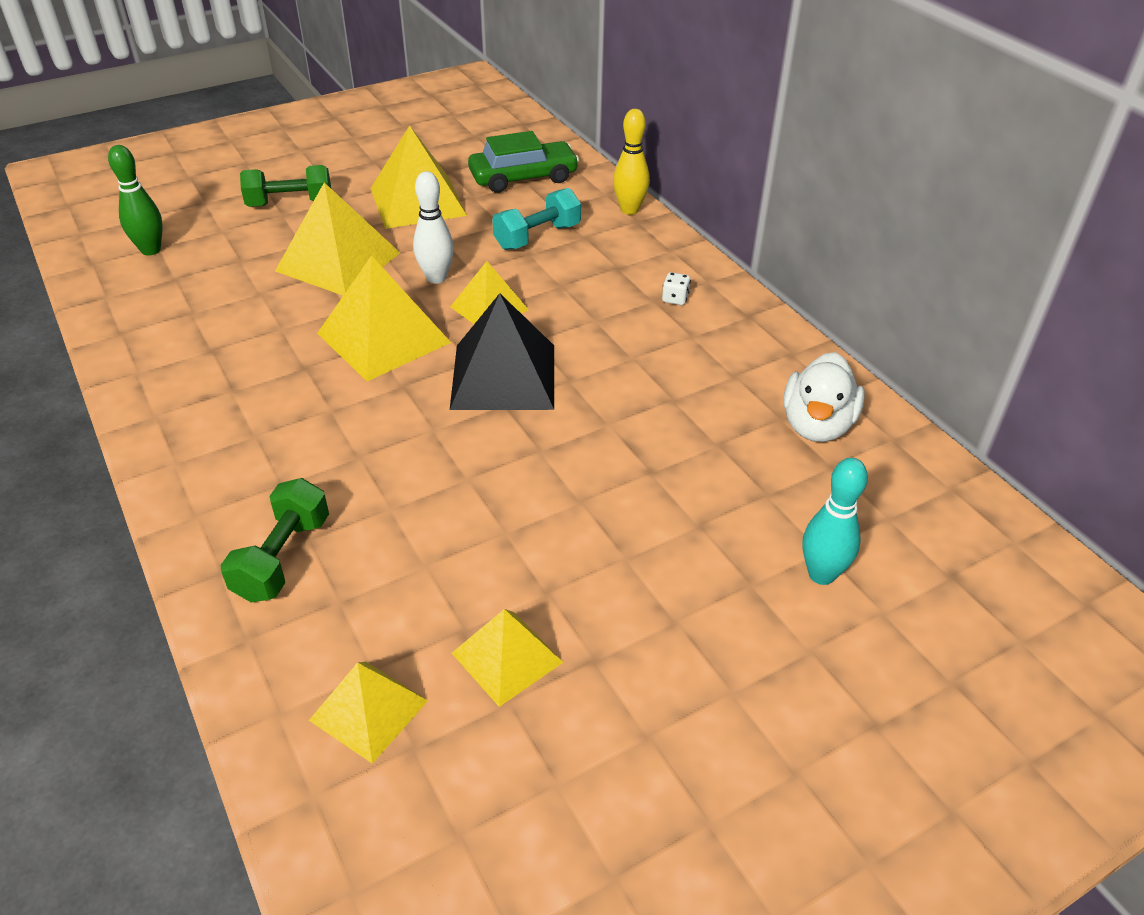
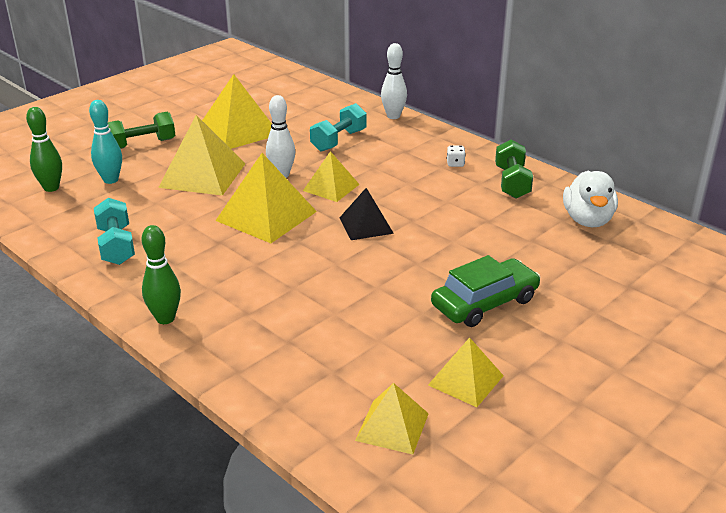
camera: 15 degrees left, 10 degrees down
green dumbbell [220,478,329,603] -> green dumbbell moved to [495,139,533,199]
black pyramid [450,293,554,410] -> black pyramid [339,188,394,240], size x0.60
green car [468,131,579,193] -> green car moved to [431,255,540,327]
yellow bowling pin [613,109,650,215] -> white bowling pin [381,43,407,119]
turquoise bowling pin [802,458,868,585] -> turquoise bowling pin moved to [89,100,122,184]
none -> turquoise dumbbell [94,198,135,265]
none -> green bowling pin [141,225,181,324]

